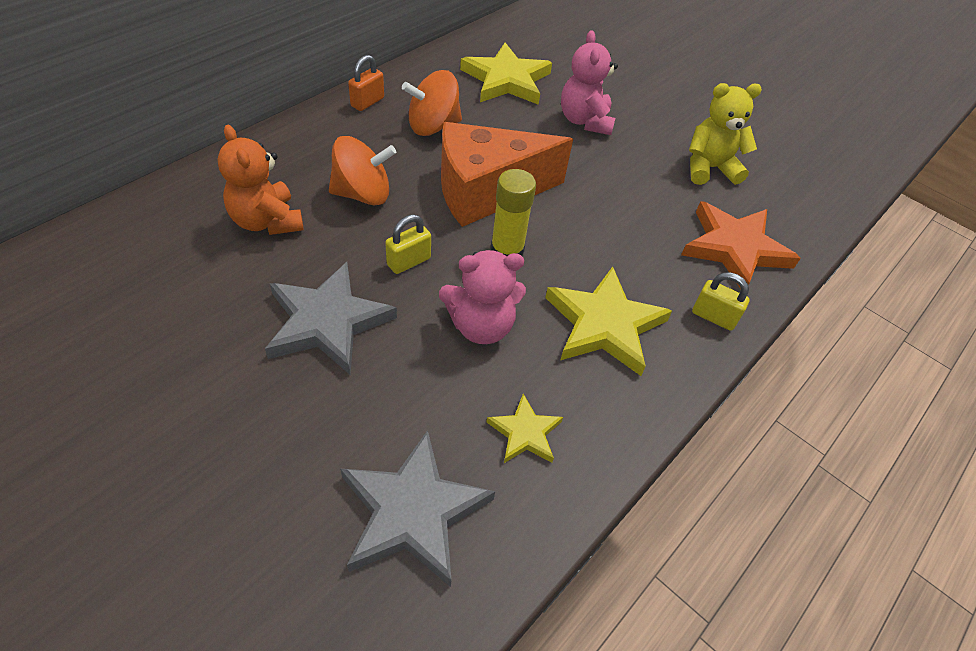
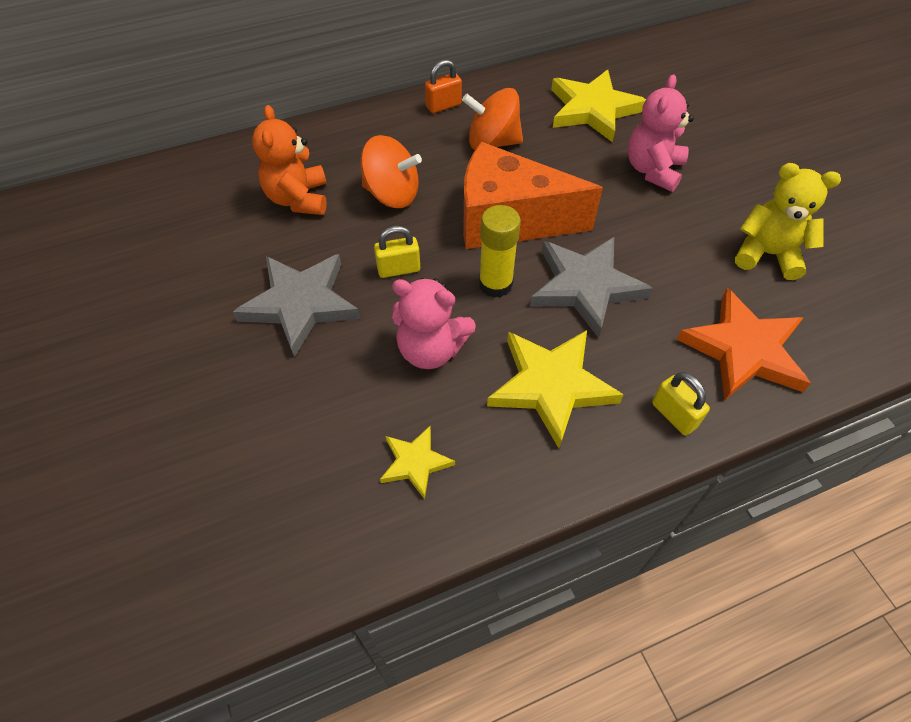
camera: 30 degrees right, 5 degrees up
grey star [340,430,495,587] -> grey star moved to [530,237,653,338]

